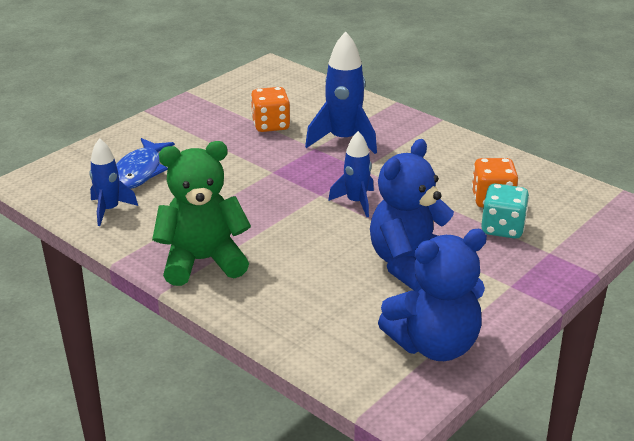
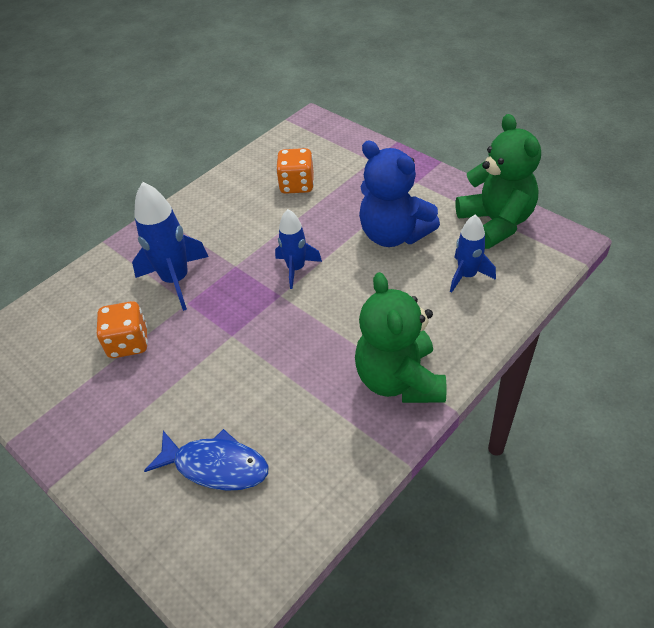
camera: 85 degrees left, 15 degrees up
blue rocket [89,138,138,226] -> blue rocket moved to [450,214,496,292]
blue teddy bear [378,229,487,361] -> green teddy bear [456,114,541,249]
turquoise dice [481,183,529,239] -> none

